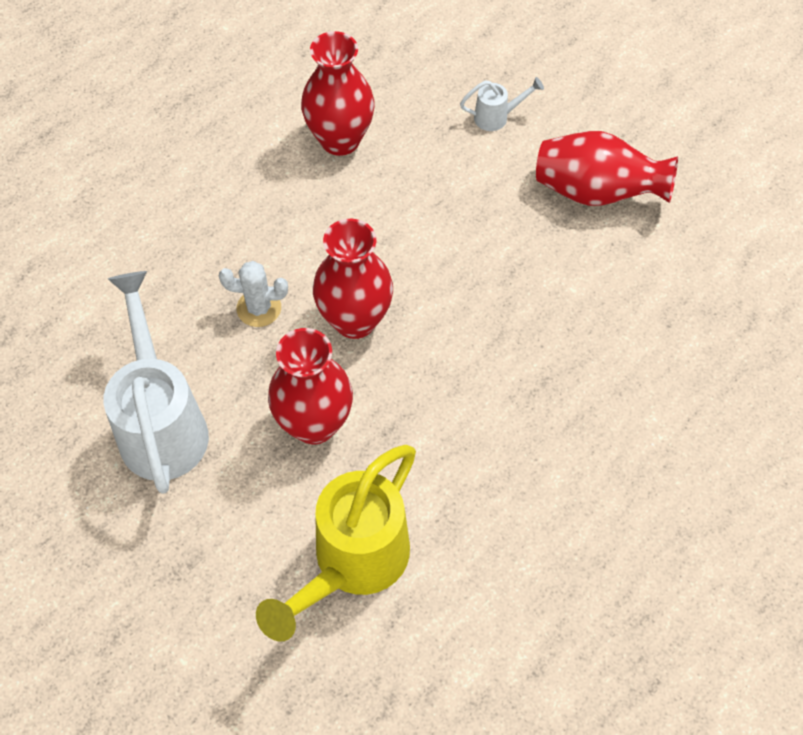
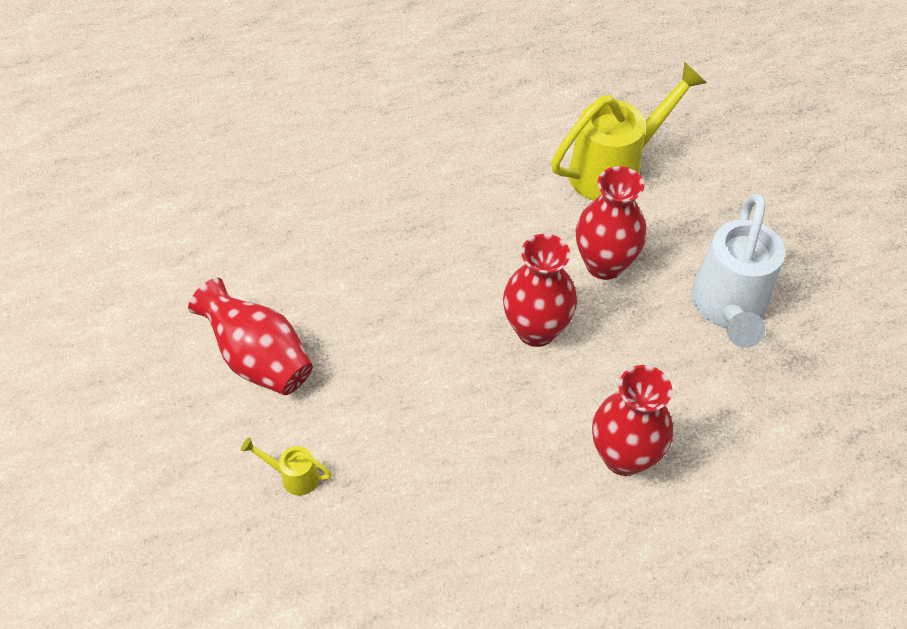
camera: 155 degrees left, 5 degrees down
white cactus [219,261,288,327] -> none
red vase [301,31,375,156] -> red vase moved to [592,365,673,476]
white watering can [460,77,544,131] -> yellow watering can [241,437,332,496]

